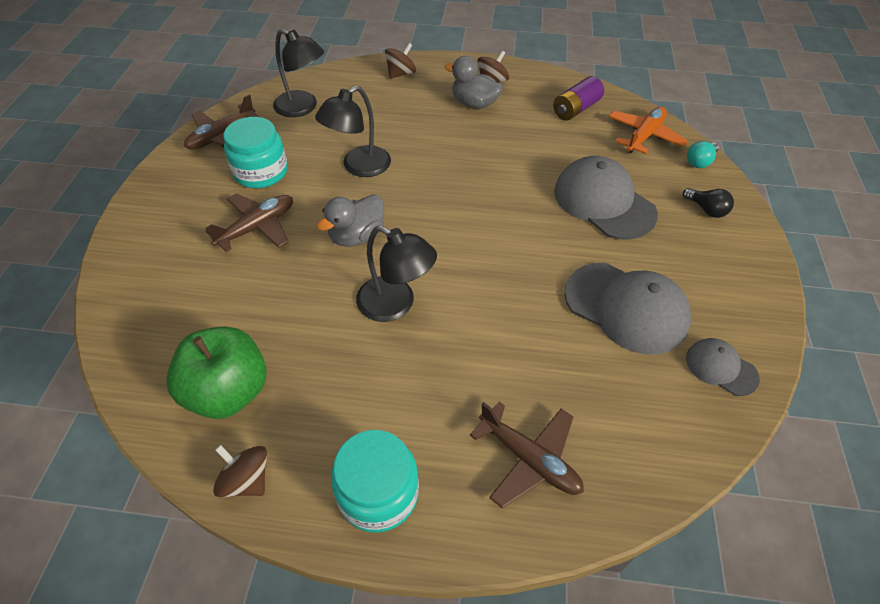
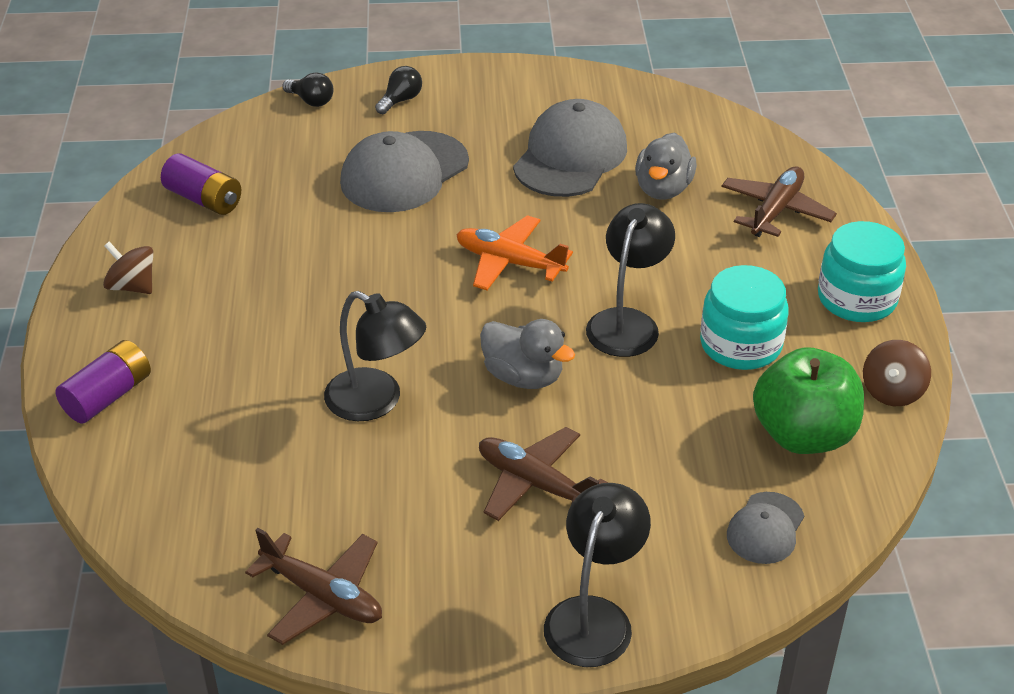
camera: 100 degrees left, 10 degrees down
turquoise jar [224,117,288,188] -> turquoise jar moved to [700,265,789,370]
black lamp [273,29,324,117] -> black lamp moved to [544,483,651,667]
brown spinning top [385,43,416,79] -> purple battery [55,340,151,423]
grey duck [445,56,503,109] -> grey duck moved to [635,133,697,200]
orange plane [608,106,688,154] -> orange plane moved to [456,215,573,290]
grey cap [686,338,760,396] -> grey cap moved to [727,492,804,564]
turquoise light bulb [687,141,719,168] -> black light bulb [282,72,333,107]

